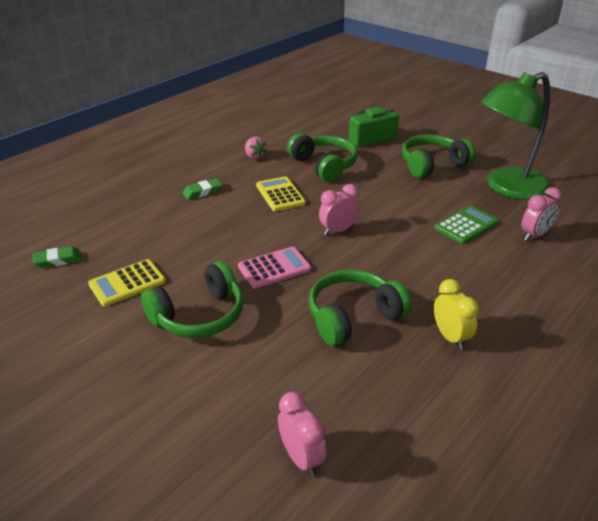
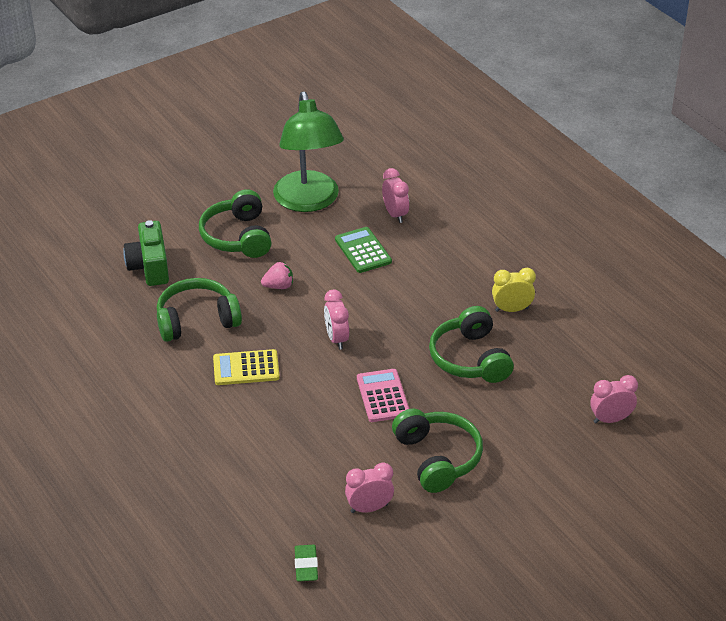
camera: 75 degrees left, 5 degrees up
yellow calculator [88,259,166,307] -> pink clock [345,462,394,513]
green eraser [183,178,222,200] -> none
pink strawberry [245,137,267,160] -> pink strawberry moved to [261,262,293,289]

